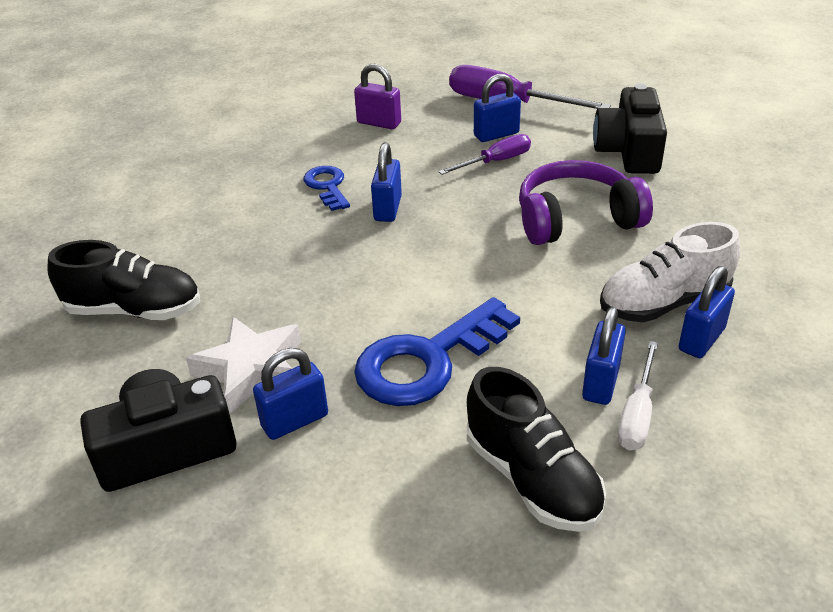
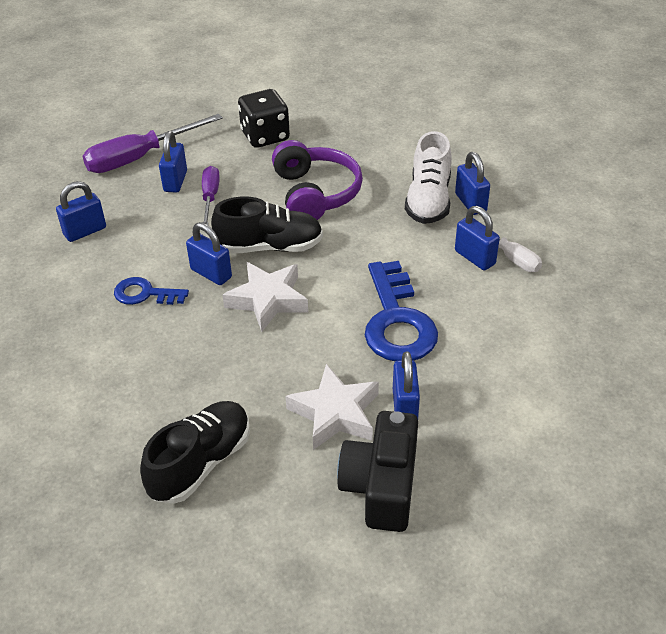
camera: 60 degrees left, 5 degrees up
purple padlock [354,64,401,129] -> blue padlock [56,181,106,242]
black shoe [467,367,606,532] -> black shoe moved to [211,197,323,254]
purple headphones [519,160,653,245] -> purple headphones turned 150 degrees clockwise [272,140,363,220]
black camera [593,84,667,174] -> black dice [238,89,290,148]
none -> white star [222,262,308,332]

